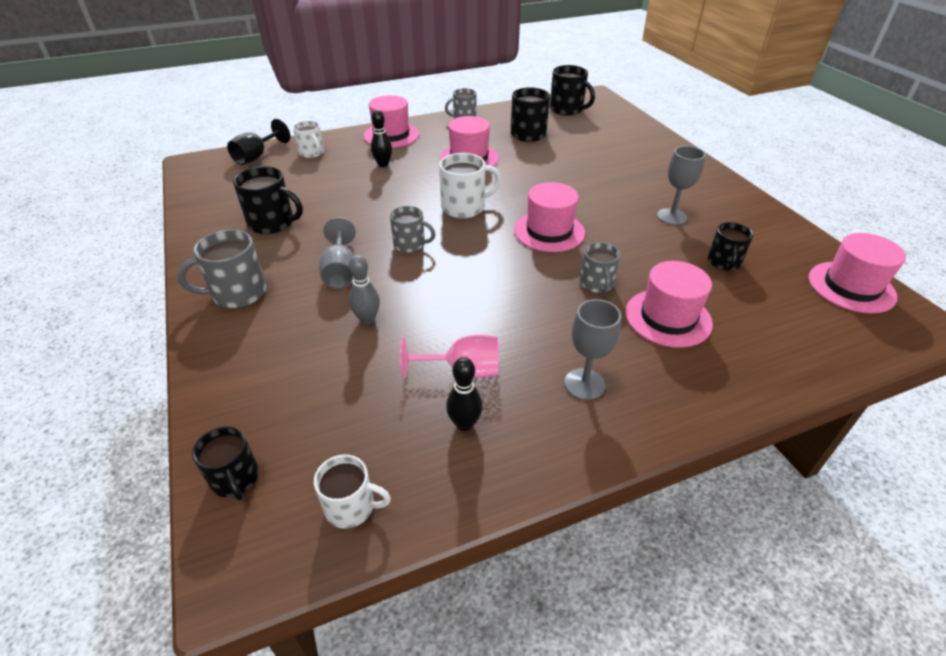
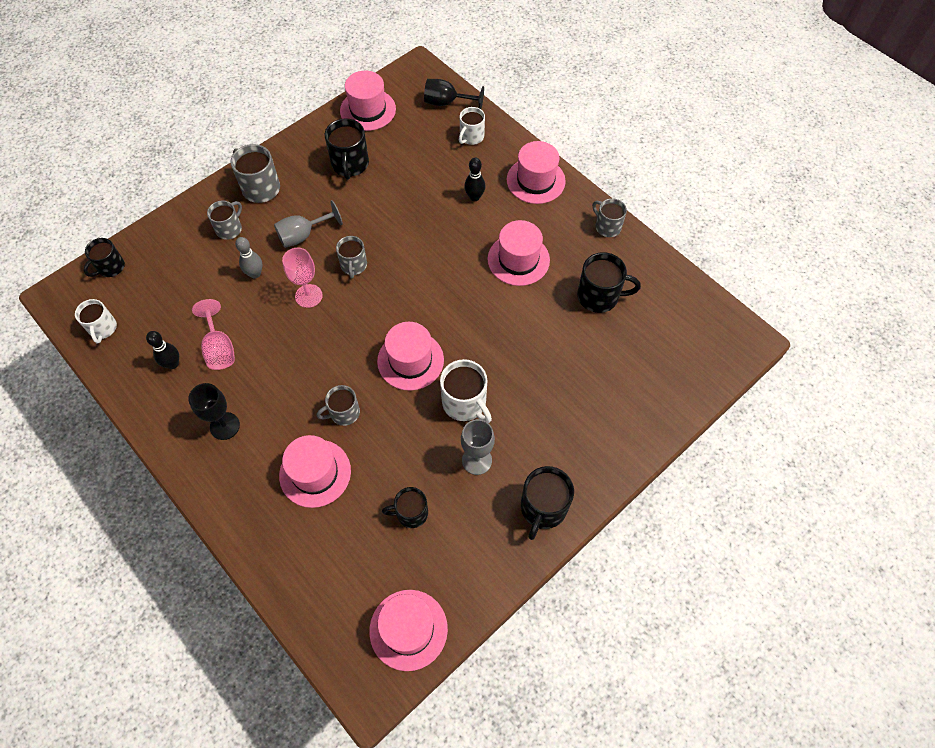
camera: 70 degrees right, 20 degrees up
white mug [439,153,502,218] -> white mug moved to [440,359,492,423]
black mug [550,65,595,116] -> black mug moved to [521,466,574,540]
grey goblet [564,299,621,400] -> black goblet [188,383,240,440]
none -> grey mug [207,201,242,240]
none -> pink goblet [282,248,323,308]
none -> pink hat [340,71,396,131]

